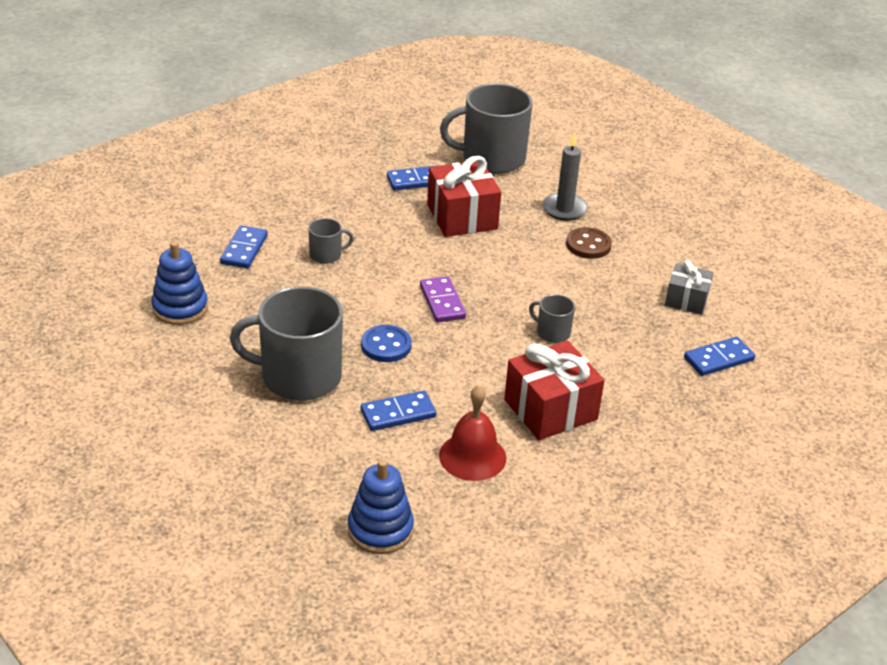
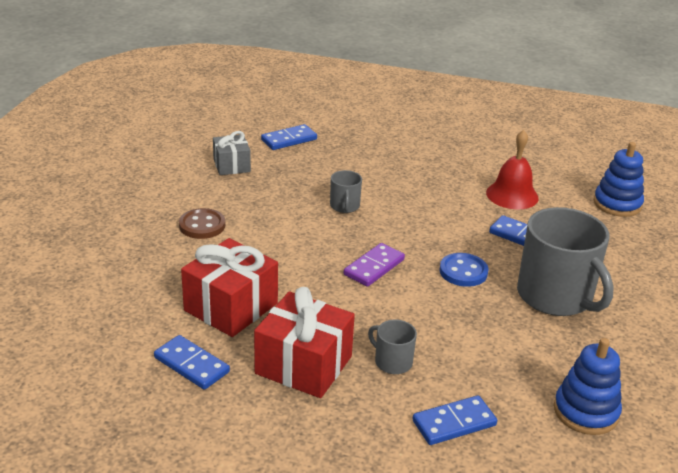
camera: 125 degrees left, 5 degrees down
grey mug [440,83,533,174] -> none
red gift [504,341,604,440] -> red gift moved to [254,287,355,398]
grey candle [542,132,588,221] -> none
blue domino [684,337,755,376] -> blue domino turned 60 degrees counterclockwise [261,124,317,150]

